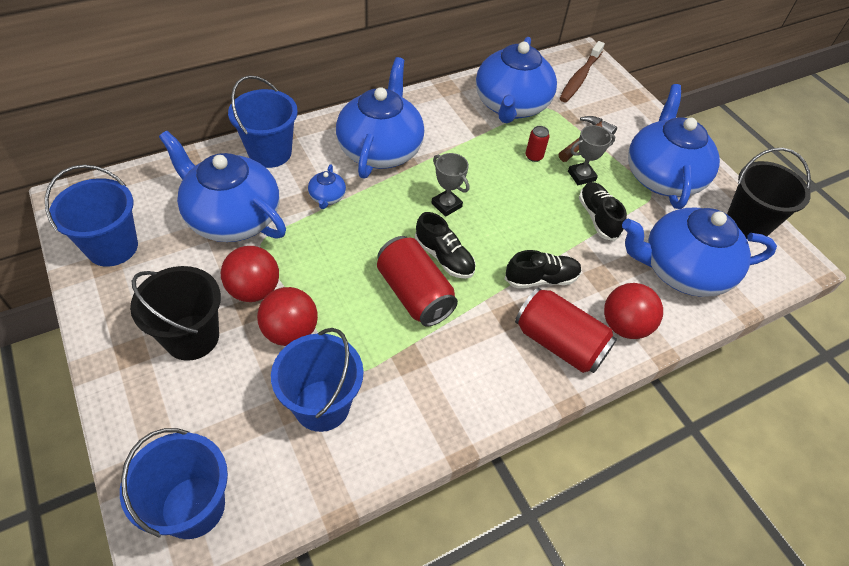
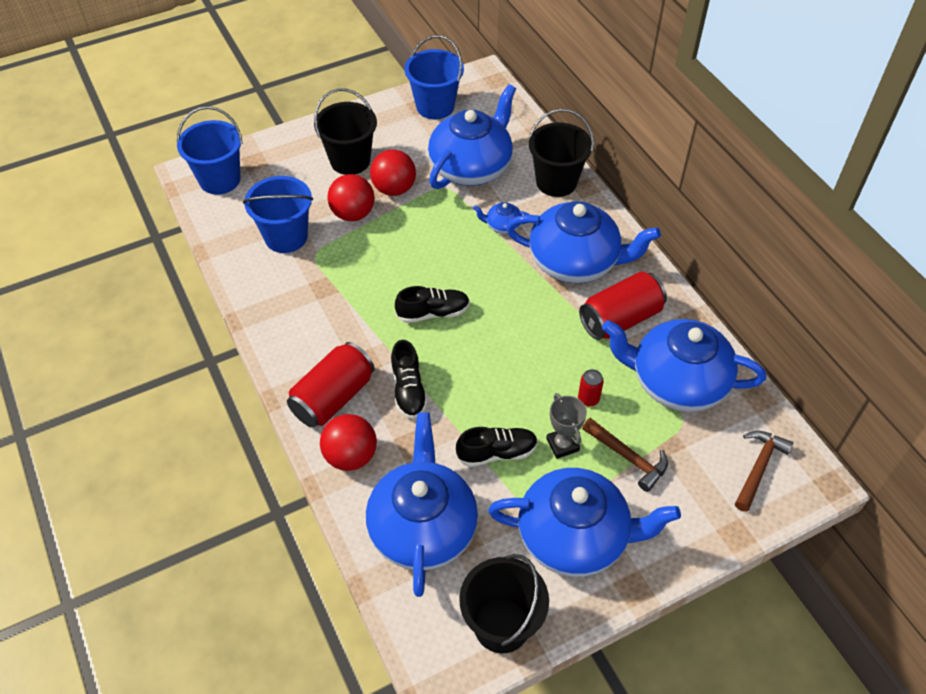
camera: 95 degrees right, 0 degrees up
blue bucket [228,75,298,168] -> black bucket [529,109,594,197]
red can [377,236,458,327] -> red can moved to [579,272,667,340]
black shoe [415,212,476,279] -> black shoe turned 150 degrees counterclockwise [395,286,470,323]
grey trophy [431,153,469,217] -> none
brown toothbrush [559,41,605,102] -> brown hammer [735,431,793,512]

